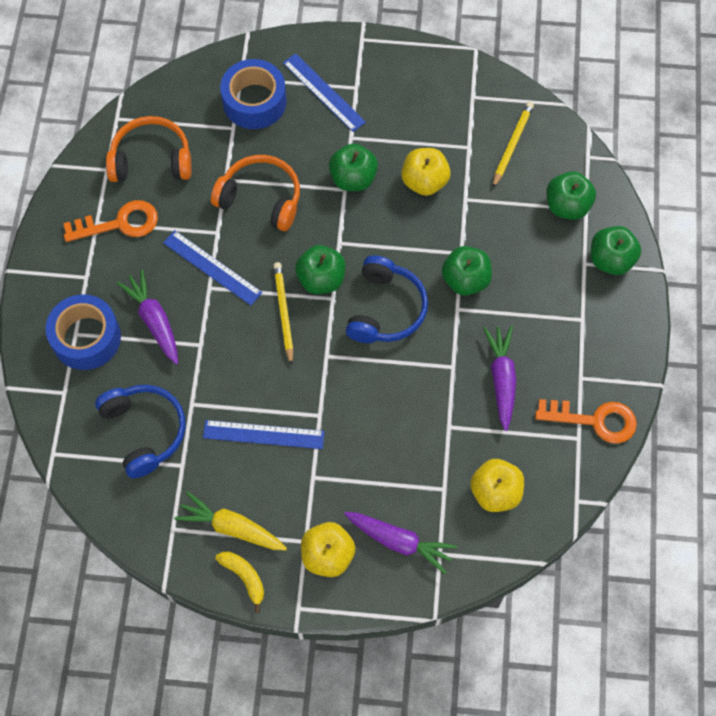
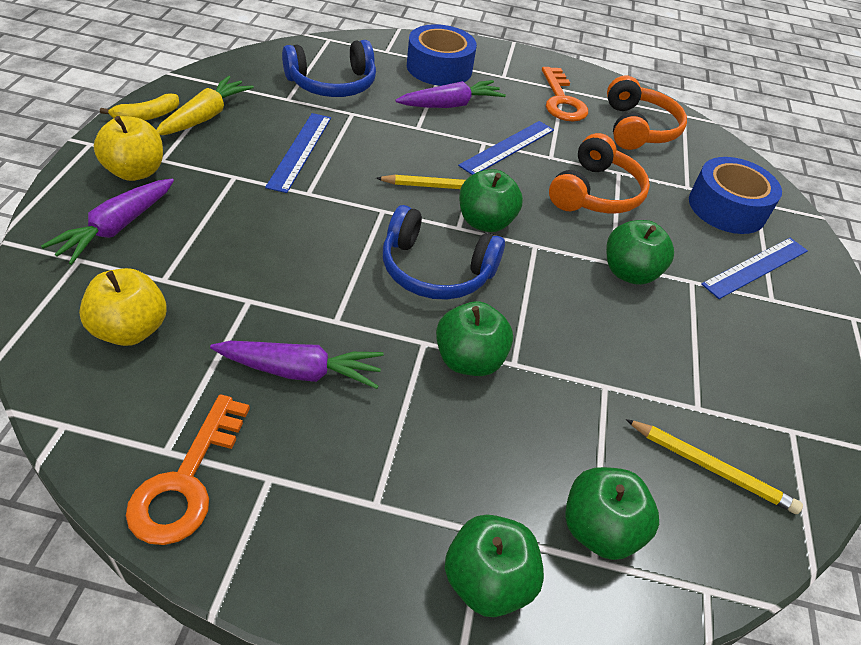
camera: 90 degrees right, 20 degrees down
yellow apple [401,148,451,196] -> none

